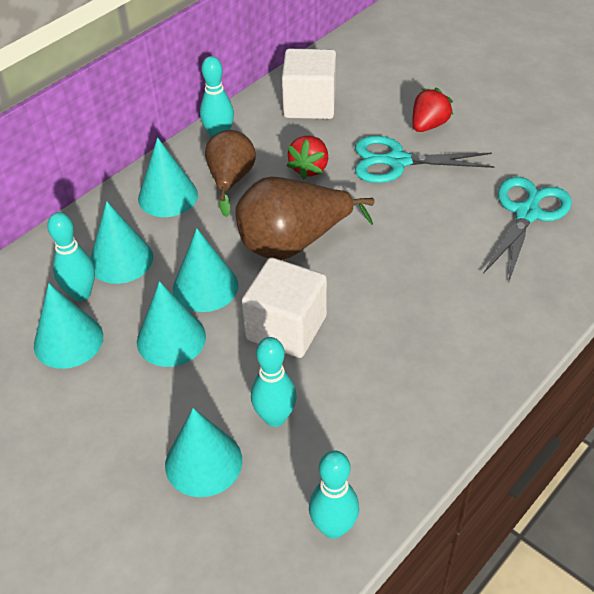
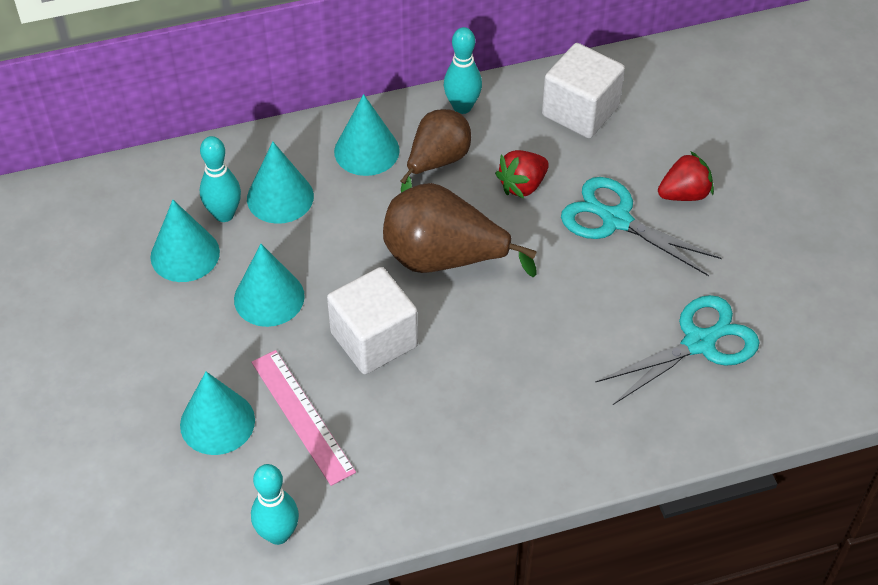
camera: 30 degrees right, 5 degrees up
turquoise cone [173,228,239,312] -> none
turquoise bowling pin [251,337,297,427] -> pink ruler [252,350,356,486]

